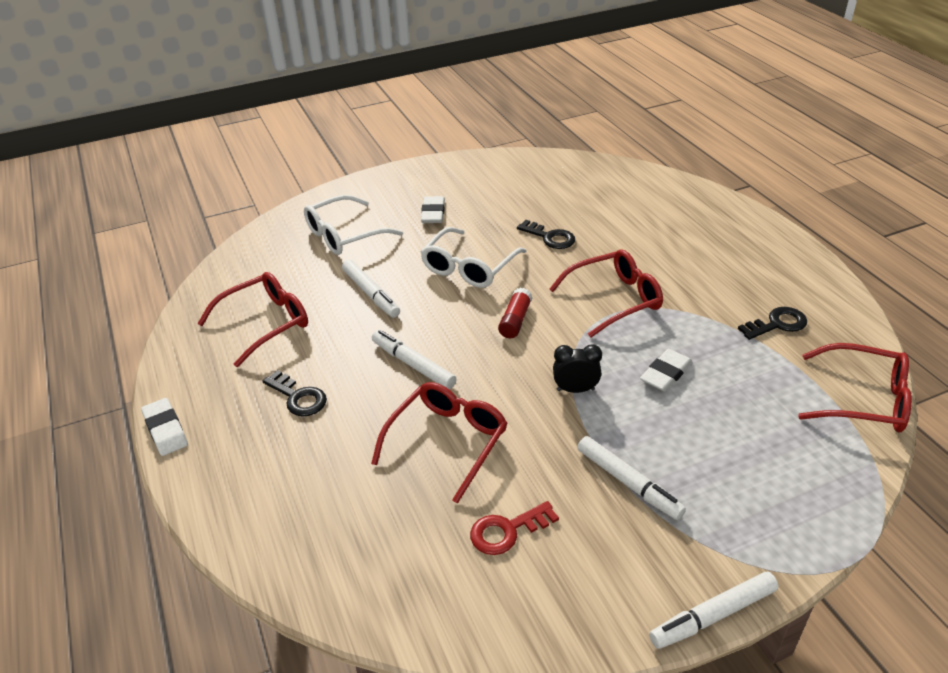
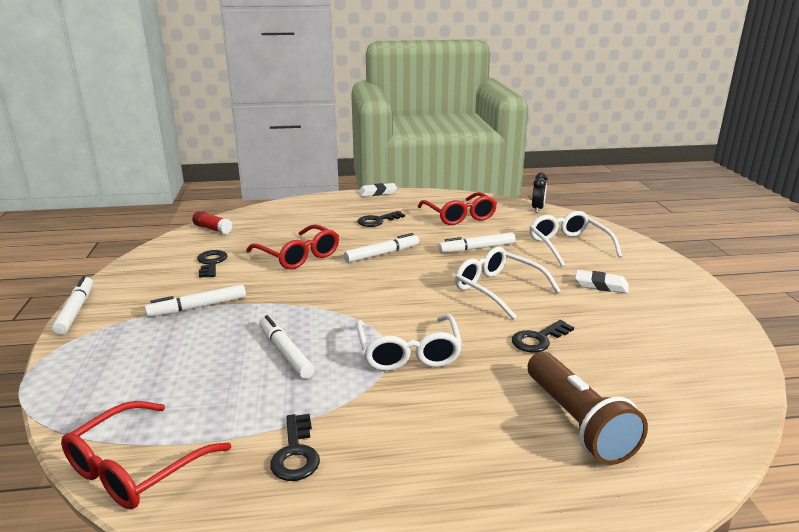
camera: 105 degrees right, 15 degrees down
red key [470,501,559,555] -> black key [197,250,227,278]
red glue stick [498,287,532,338] -> red glue stick moved to [192,211,233,234]
red glasses [549,249,663,338] -> white glasses [356,314,462,371]
black clock [553,344,602,393] -> black clock moved to [532,172,548,213]
white eraser [640,349,693,392] -> white marker [259,315,315,379]
none -> brown flashlight [528,352,648,465]

